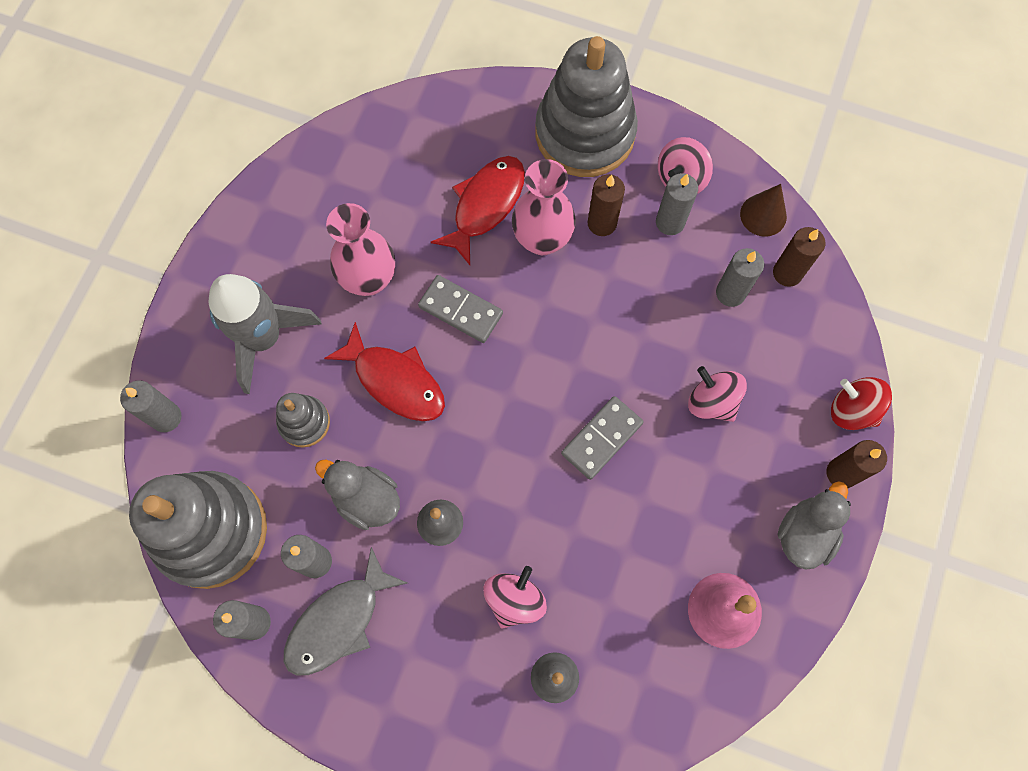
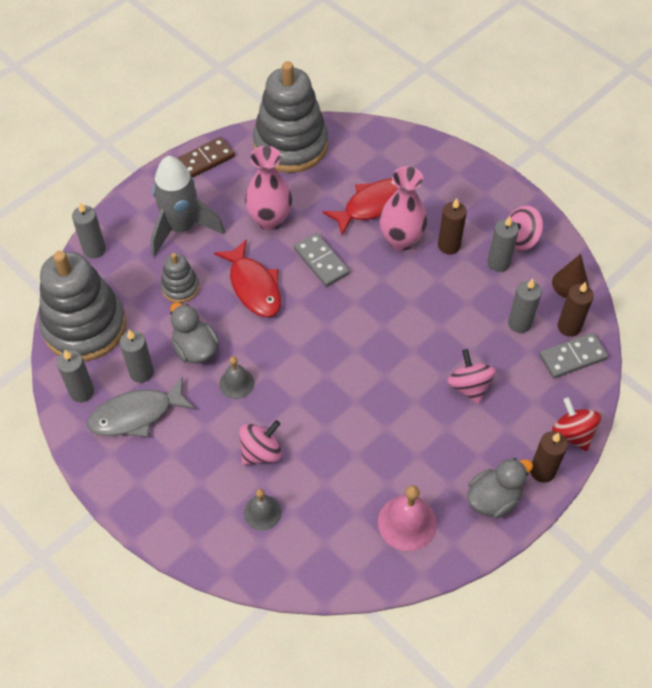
camera: 25 degrees right, 15 degrees down
grey stacking toy [535,36,638,177] -> grey stacking toy moved to [253,61,328,173]
grey domino [561,396,643,480] -> grey domino moved to [539,333,608,378]
none -> brown domino [177,137,235,178]

